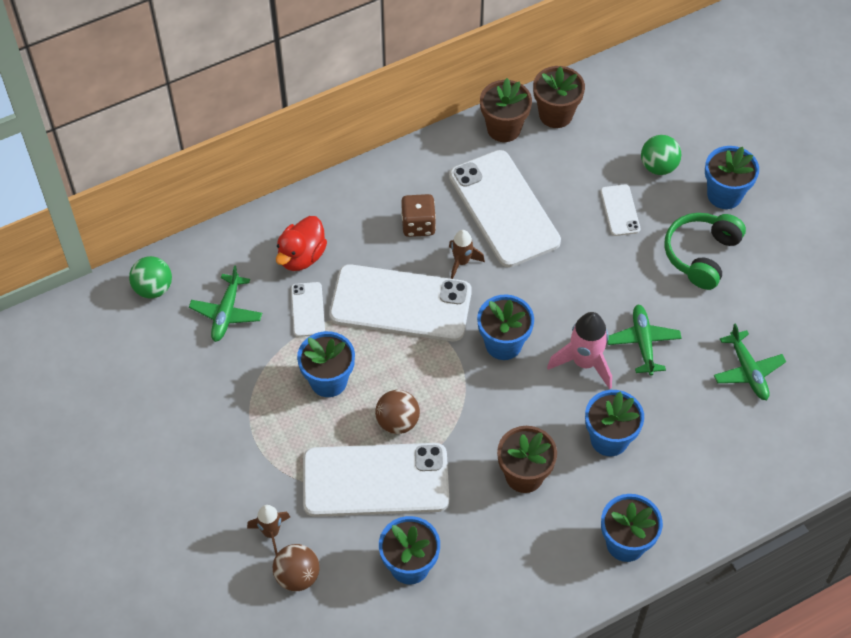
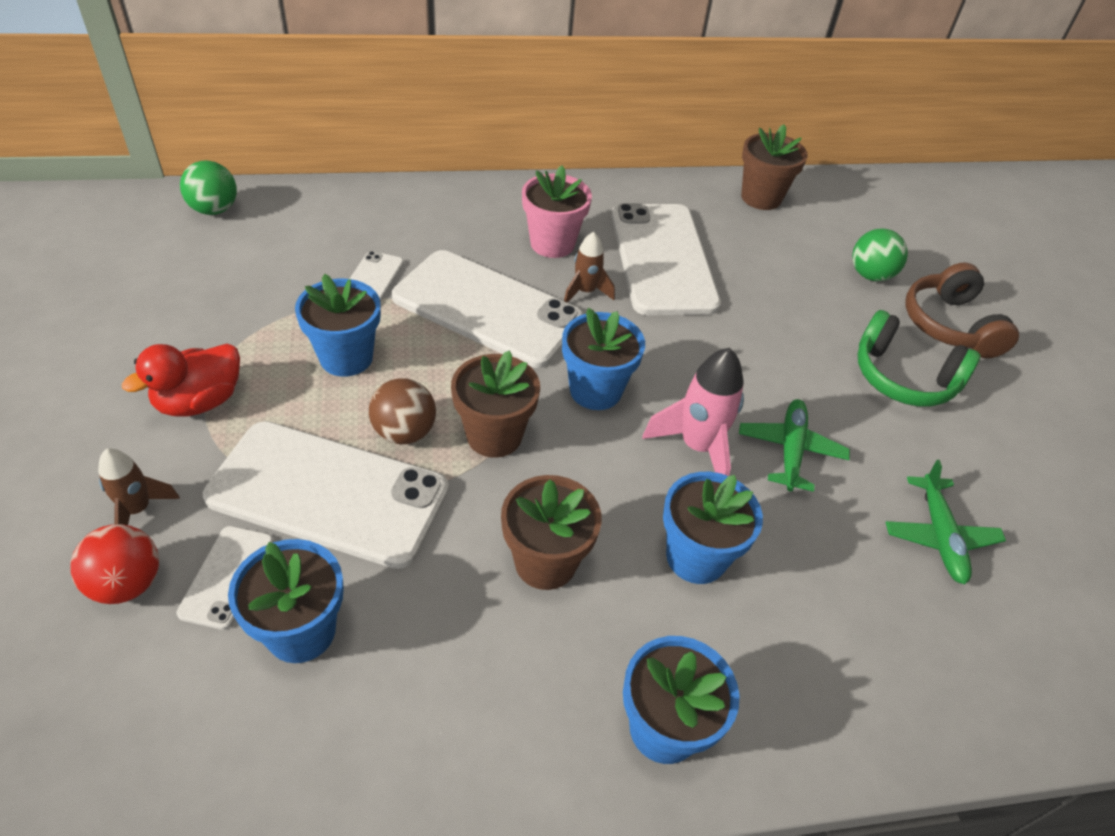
camera: 15 degrees right, 10 degrees down
green plane [189,265,262,342] -> none
brown ball [273,544,319,591] -> red ball [70,524,159,604]
red duck [276,216,327,271] -> red duck moved to [122,344,240,417]
brown dice [401,194,436,237] -> pink flower pot [522,166,592,258]
brown flower pot [480,78,532,142] -> brown flower pot moved to [451,350,540,458]
white phone [600,184,640,236] -> white phone moved to [177,526,274,630]
green headphones [664,213,746,290] -> green headphones turned 105 degrees counterclockwise [858,310,980,407]
blue flower pot [705,146,759,209] -> brown headphones [905,262,1019,358]

